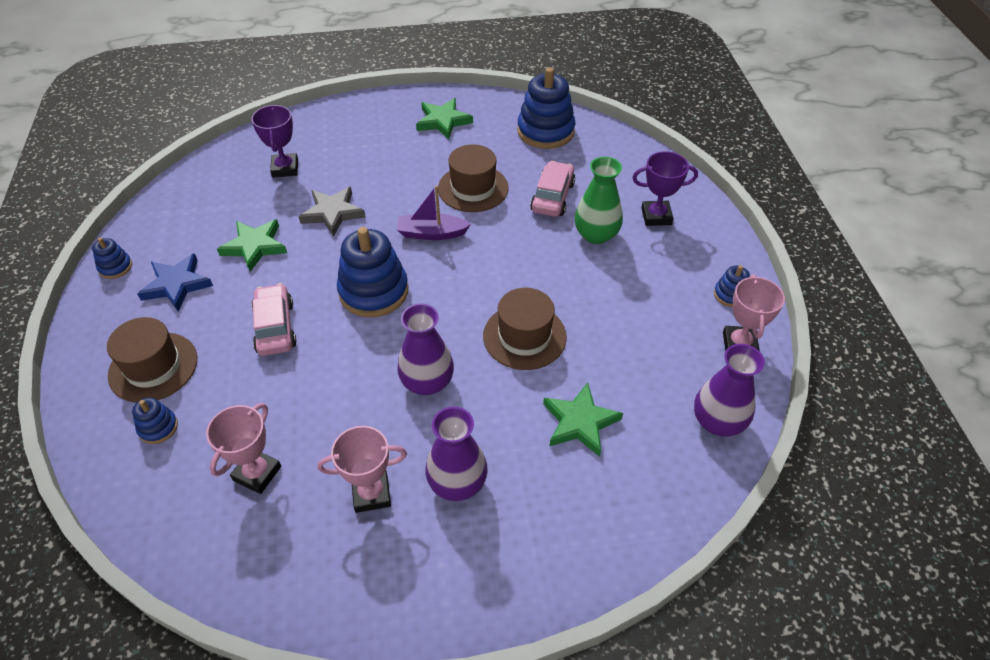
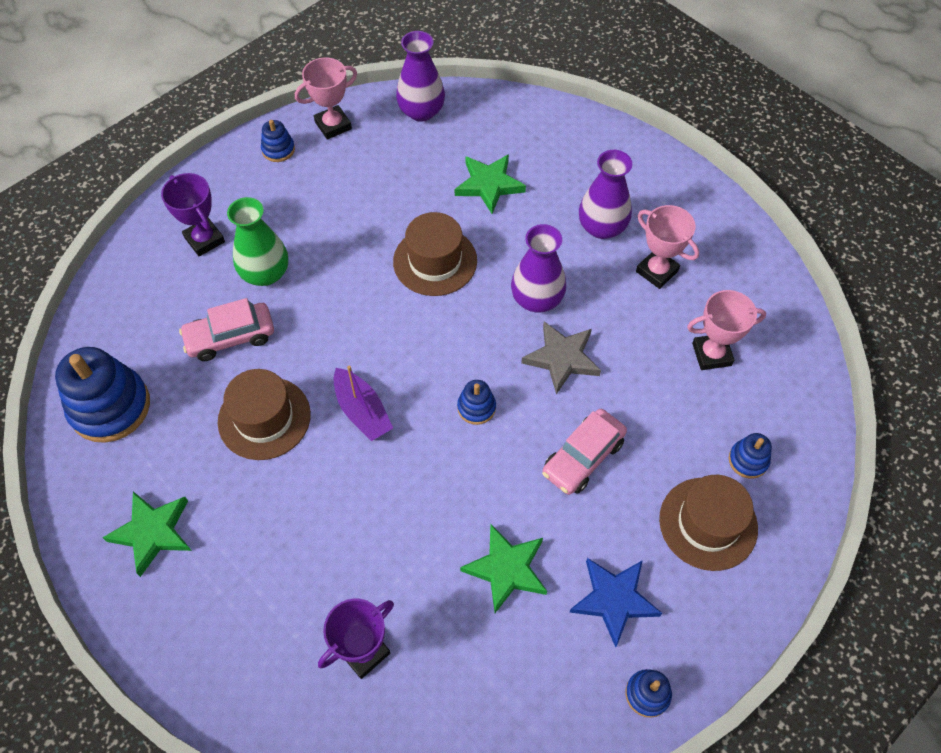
camera: 125 degrees left, 10 degrees up
grey star [299,186,366,237] -> grey star moved to [521,321,601,394]
blue stacking toy [337,227,408,317] -> blue stacking toy [457,380,496,425], size x0.48

